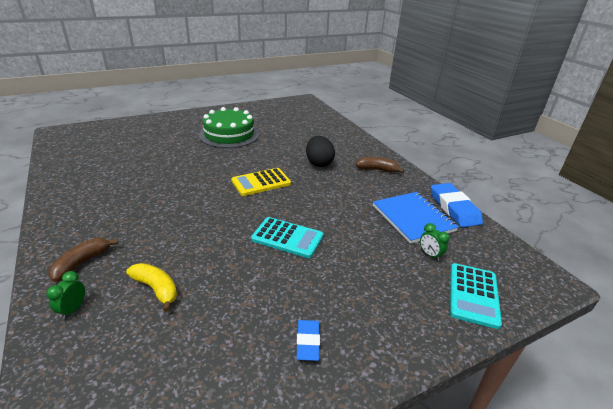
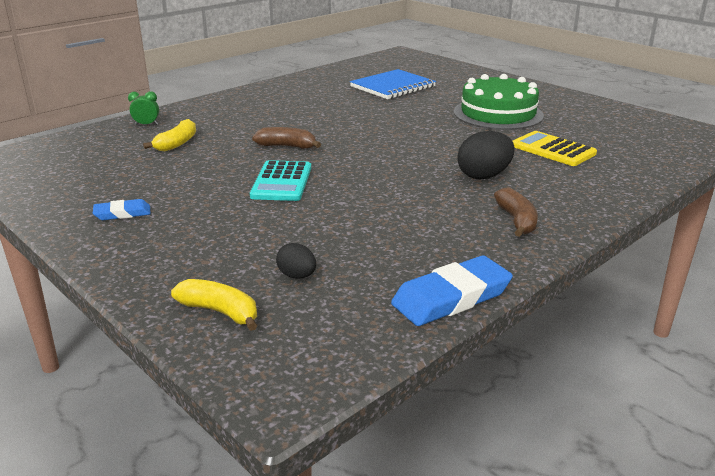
camera: 75 degrees right, 5 degrees down
brown banana [48,238,118,282] -> brown banana moved to [252,127,321,149]
yellow calculator [231,168,291,196] -> yellow calculator moved to [513,131,597,166]
blue notebook [373,192,459,244] -> blue notebook moved to [350,69,436,99]
green clock [420,223,450,261] -> black egg [276,243,316,279]
turquoise calculator [450,263,502,329] -> yellow banana [171,279,257,331]

